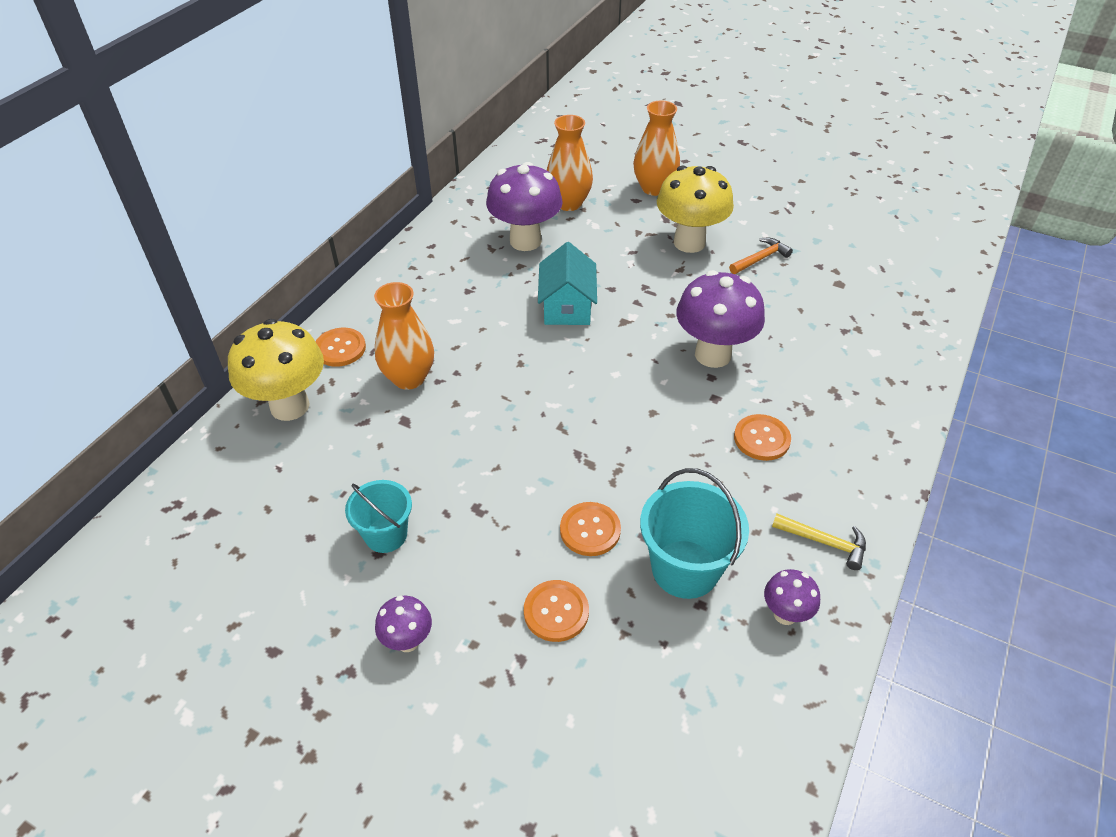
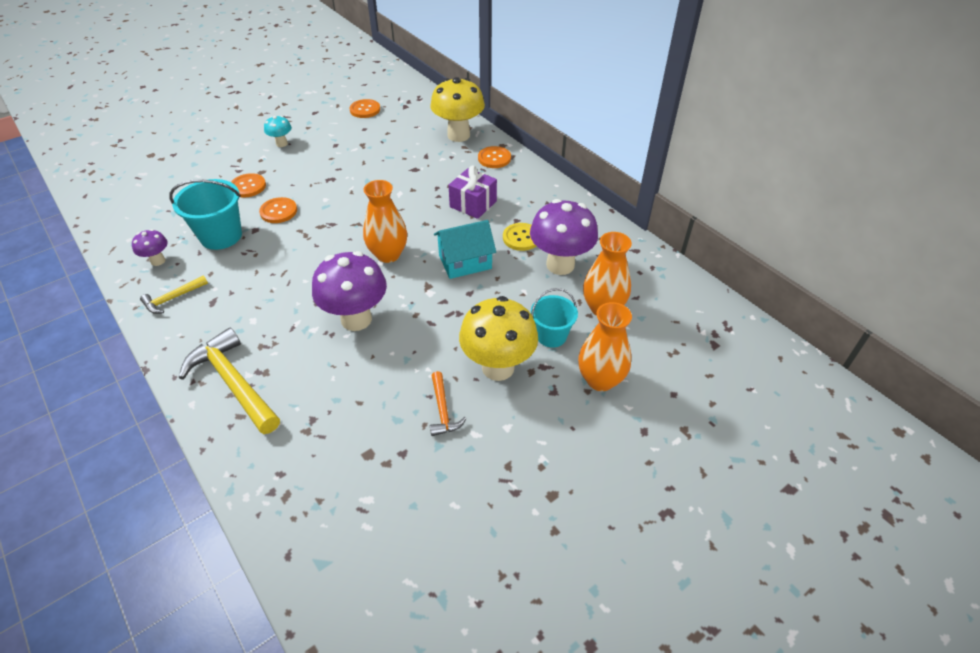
camera: 115 degrees right, 0 degrees up
turquoise bucket [345,480,412,553] -> turquoise bucket moved to [531,288,578,348]
orange vase [374,282,434,390] -> orange vase moved to [363,180,407,263]
purple mushroom [375,596,432,652] -> turquoise mushroom [264,116,292,147]
turquoise house [538,242,597,325] -> turquoise house turned 45 degrees counterclockwise [434,220,496,279]
orange button [734,414,791,461] -> orange button moved to [350,99,380,118]
none -> yellow hammer [179,328,280,434]
none -> purple gift [448,166,497,219]
none -> yellow button [503,223,536,251]

